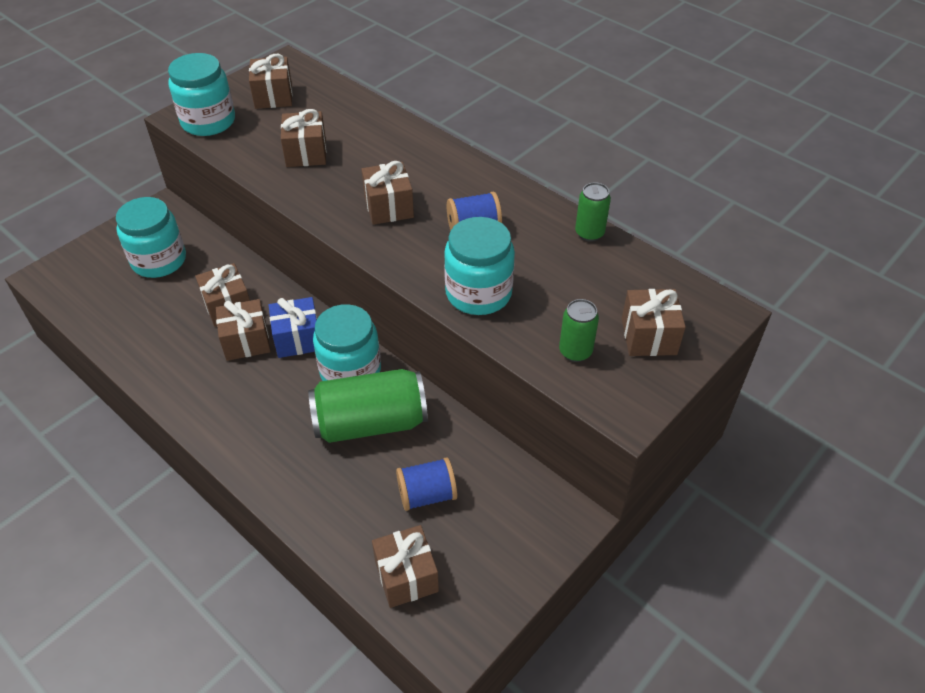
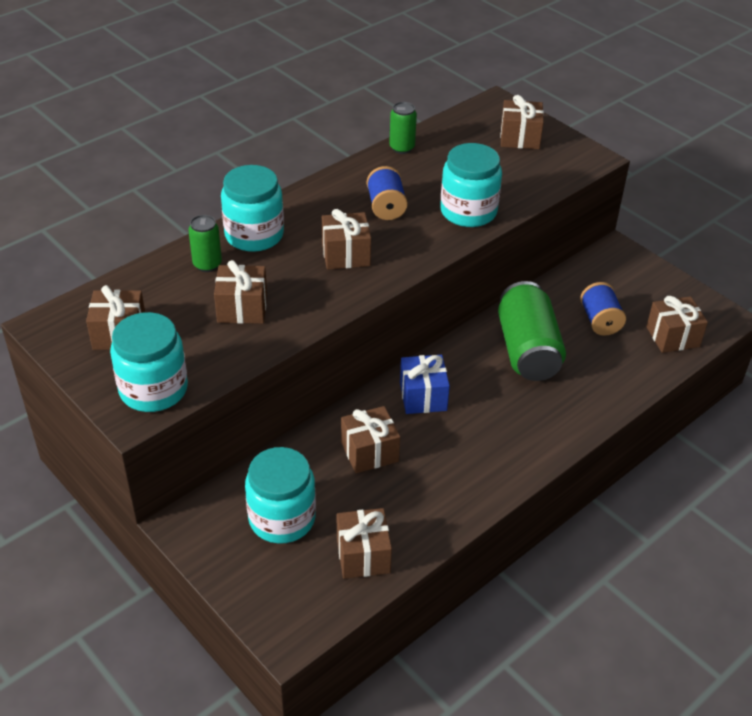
camera: 85 degrees left, 5 degrees down
brown gift [216,299,271,361] -> brown gift moved to [337,508,392,579]
turquoise jar [313,304,381,381] -> turquoise jar moved to [221,165,284,252]
green can [559,299,599,362] -> green can moved to [189,215,222,272]

